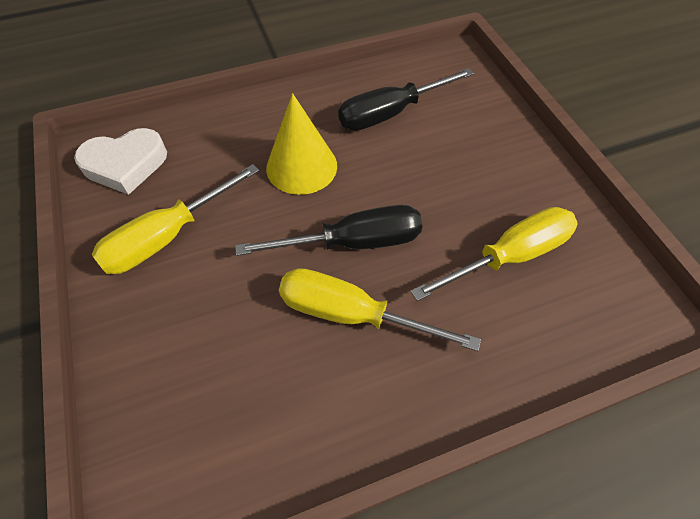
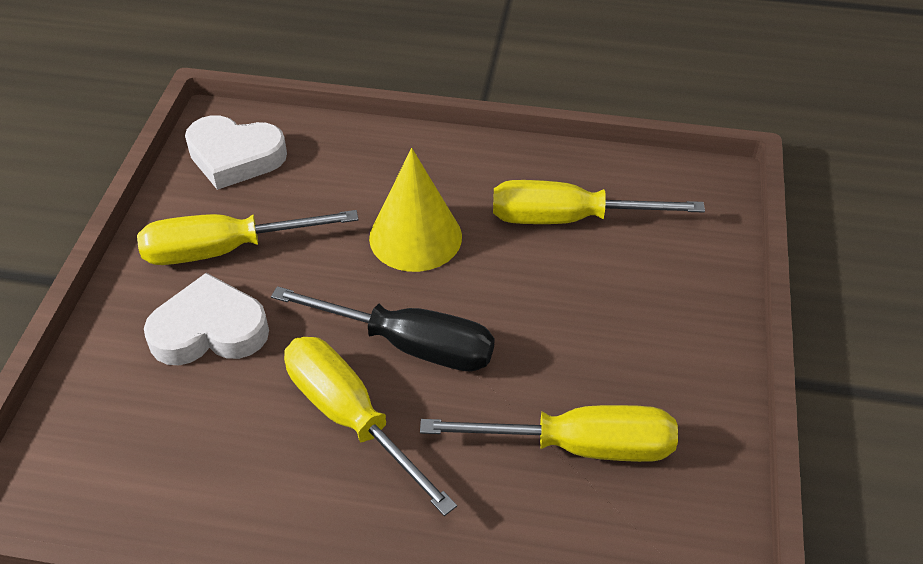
camera: 30 degrees right, 10 degrees down
black screwdriver [338,68,474,130] -> yellow screwdriver [493,180,705,224]
none -> white heart [144,273,269,365]

